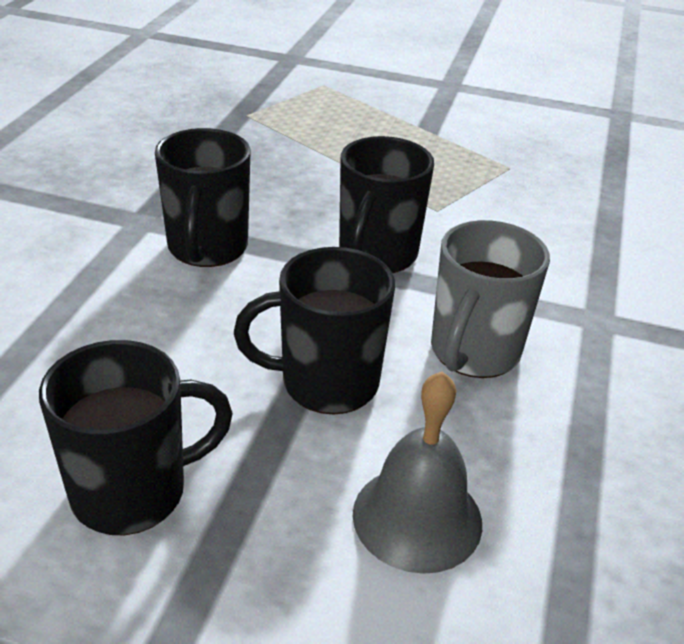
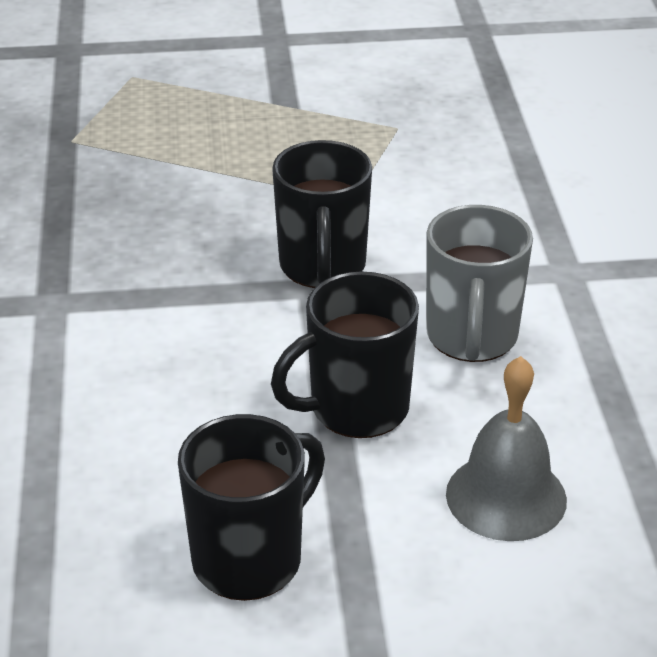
camera: 20 degrees left, 0 degrees up
black mug [155,128,251,267] -> none

